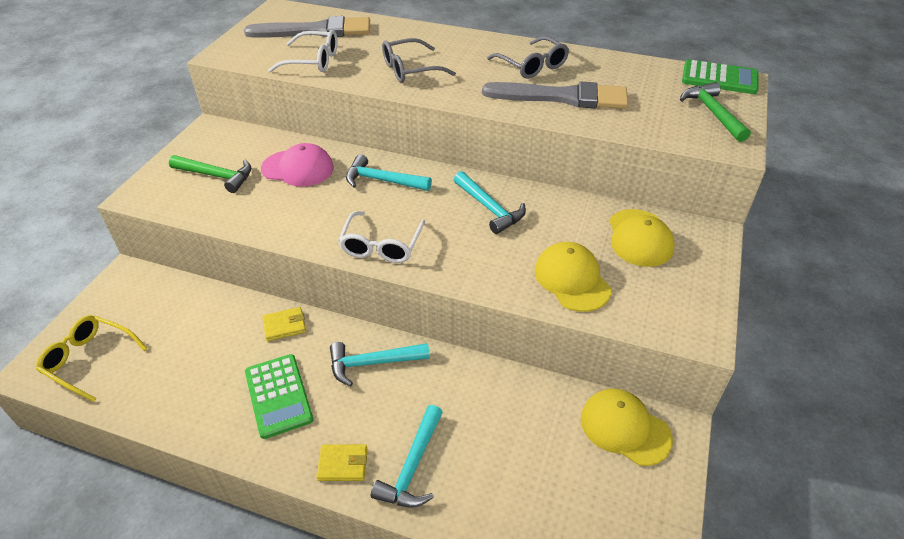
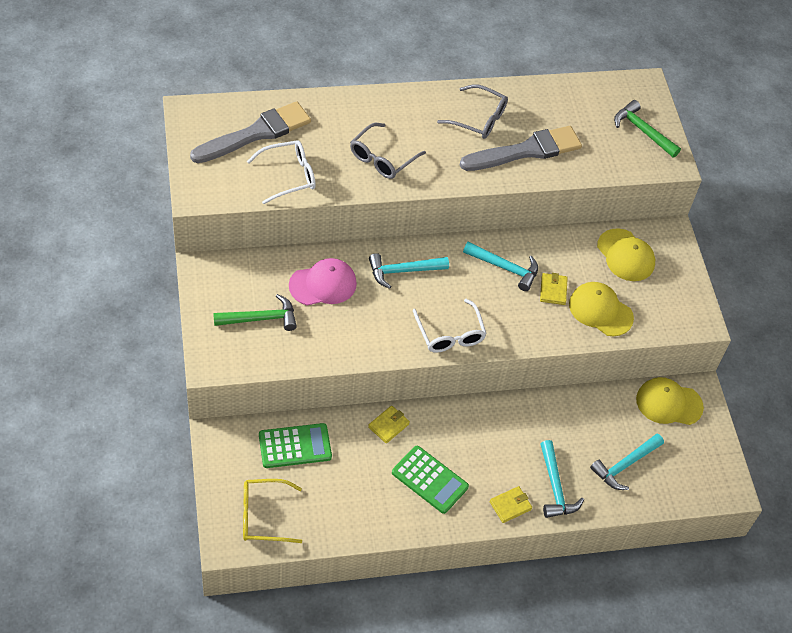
camera: 35 degrees left, 10 degrees up
turquoise hammer [330,342,430,386] -> turquoise hammer moved to [590,434,664,490]
green calculator [682,59,759,94] -> green calculator moved to [259,423,332,468]
none -> yellow wallet [540,273,568,305]

